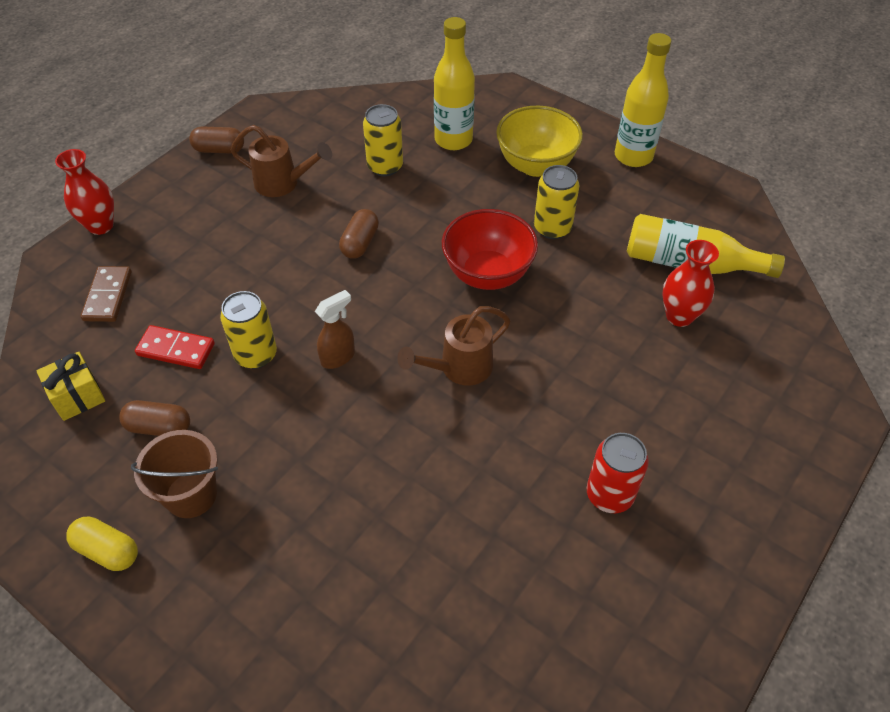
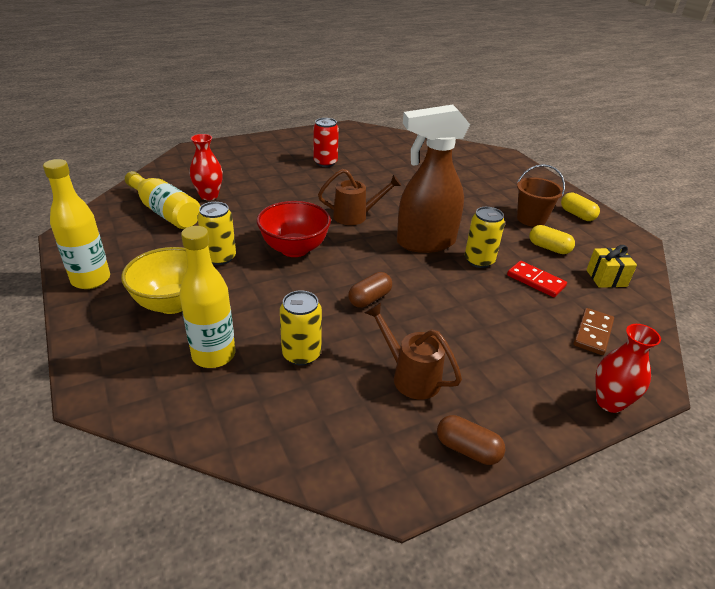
camera: 155 degrees left, 15 degrees down
brown capsule [119,400,190,436] -> yellow capsule [529,225,575,254]
brown spray bottle [315,290,355,369] -> brown spray bottle [397,104,470,253], size x2.33

